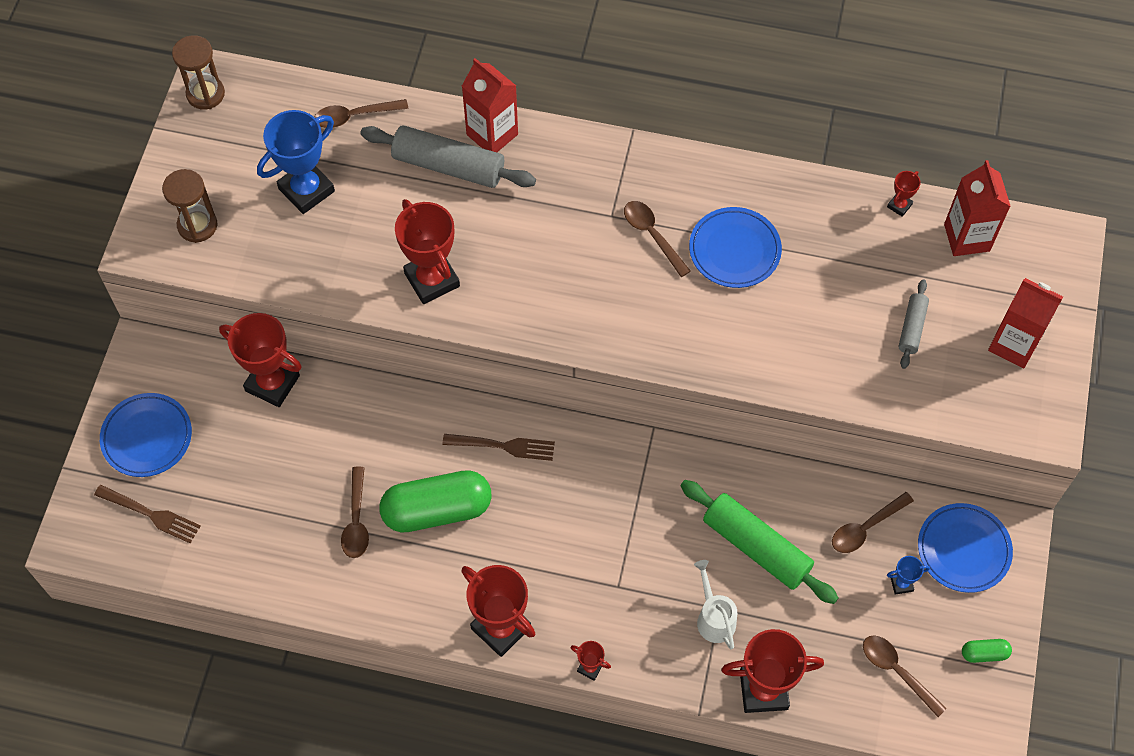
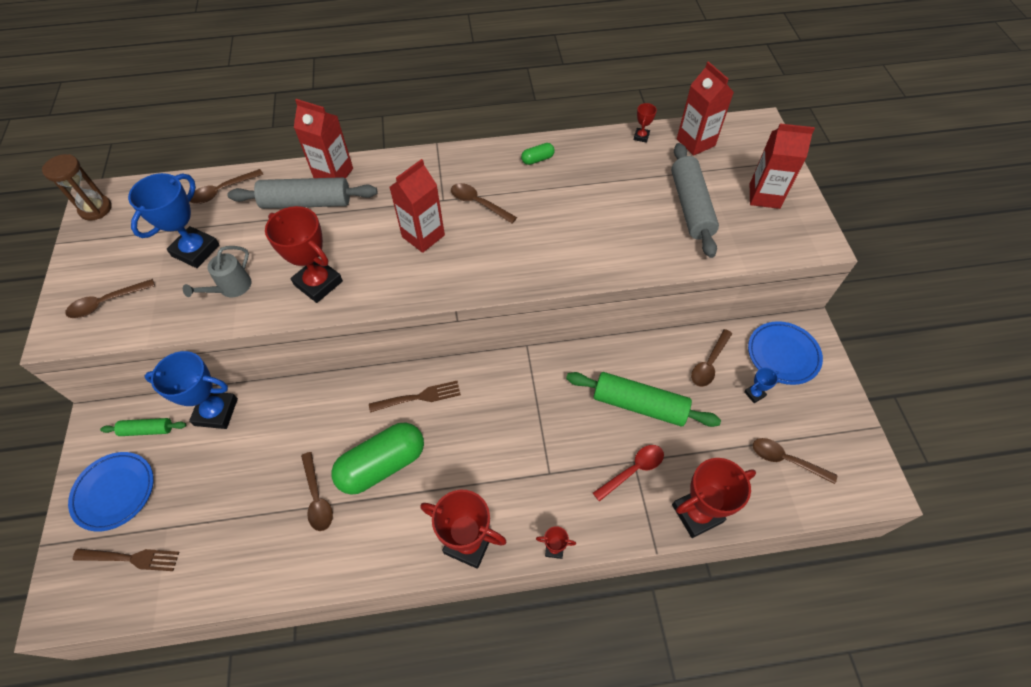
camera: 20 degrees left, 5 degrees down
brown hourglass [162,169,217,243] -> brown spoon [65,279,155,318]
red trophy [219,313,302,407] -> blue trophy [144,351,238,429]
blue plate [689,207,782,288] -> none
white watering can [694,560,737,649] -> red spoon [593,445,664,502]
grey rolling pin [899,279,929,369] -> grey rolling pin [671,143,719,258], size x1.88
green capsule [962,639,1012,663] -> green capsule moved to [521,143,555,165]
none -> green rolling pin [100,418,186,436]
none -> grey watering can [183,246,251,297]
none -> red carton [390,159,445,253]

